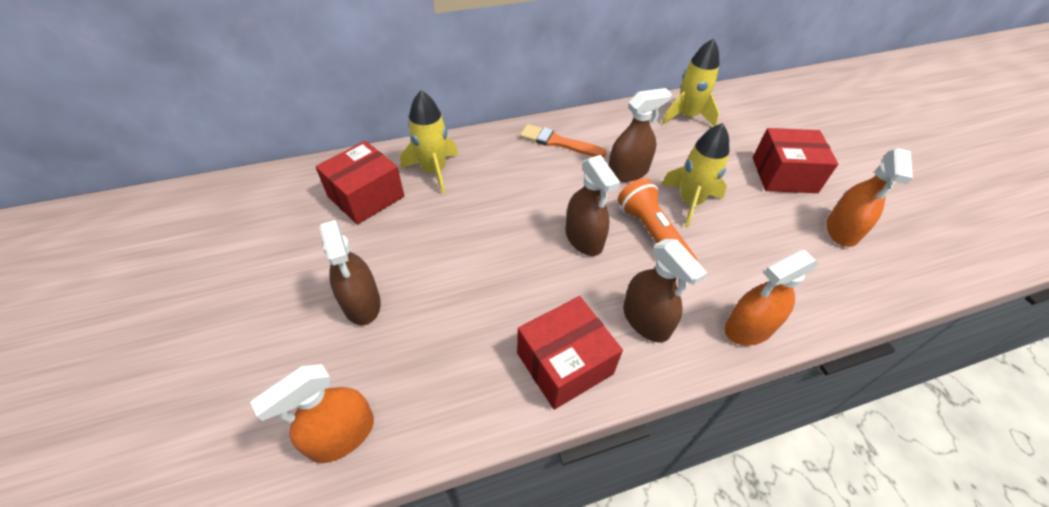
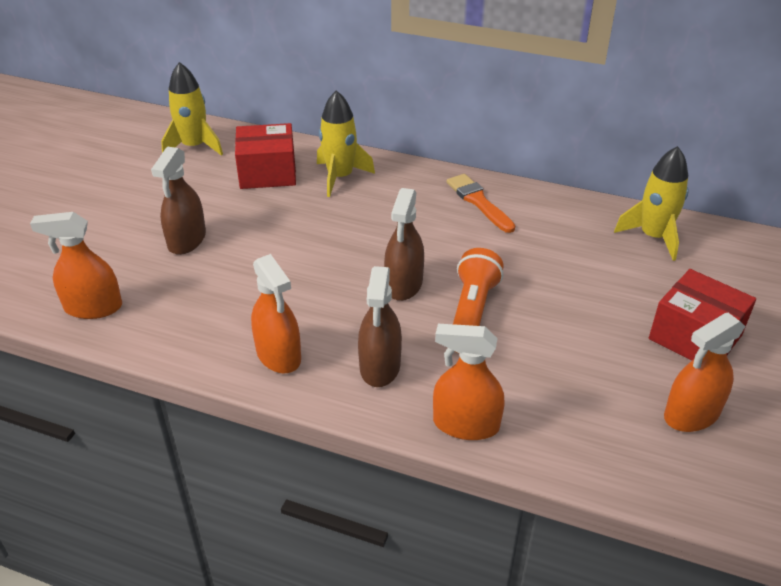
camera: 40 degrees right, 10 degrees down
red box [517,296,623,410] -> orange spray bottle [251,254,301,373]
brown spray bottle [609,88,672,182] -> none
yellow rocket [661,123,729,228] -> yellow rocket moved to [161,62,223,156]

